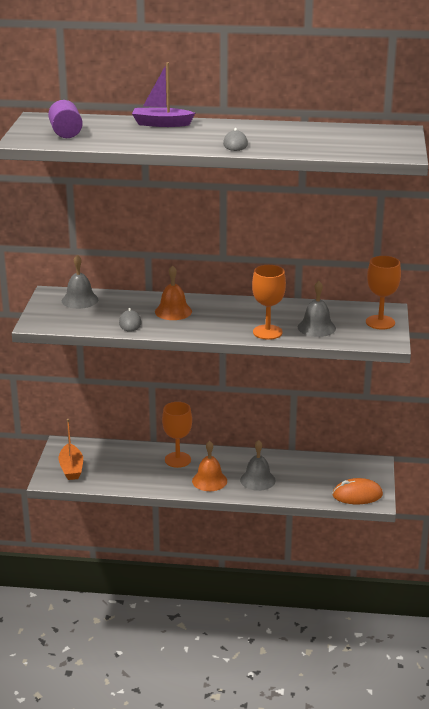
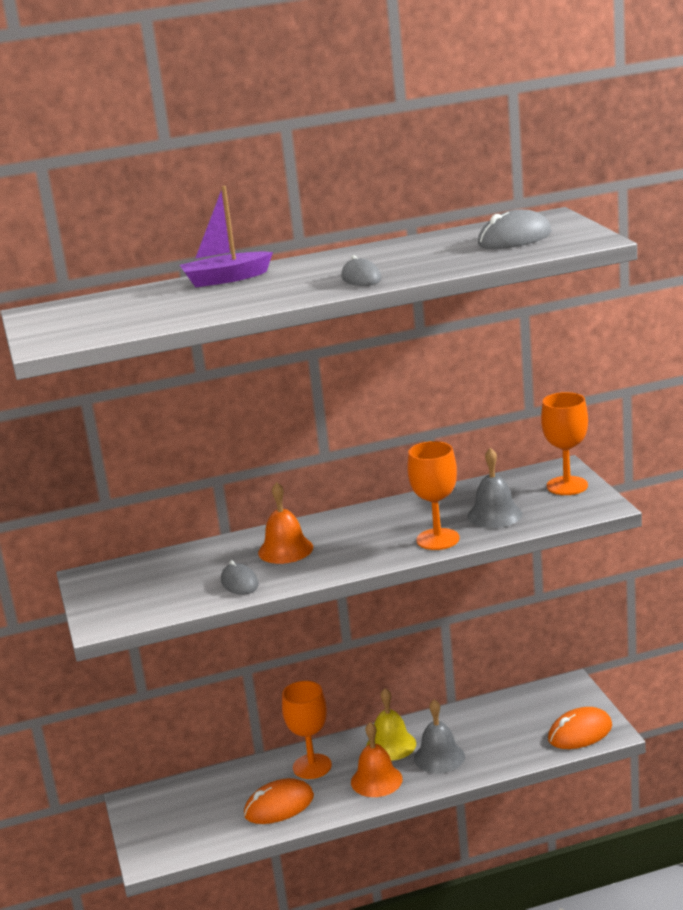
camera: 20 degrees left, 5 degrees down
purple cylinder [48,100,83,138] -> none
orange boat [58,419,83,480] -> none
grey bell [62,255,98,309] -> none
none -> orange mouse [244,778,314,824]
none -> yellow bell [367,688,416,761]
none -> grey mouse [478,210,552,249]

